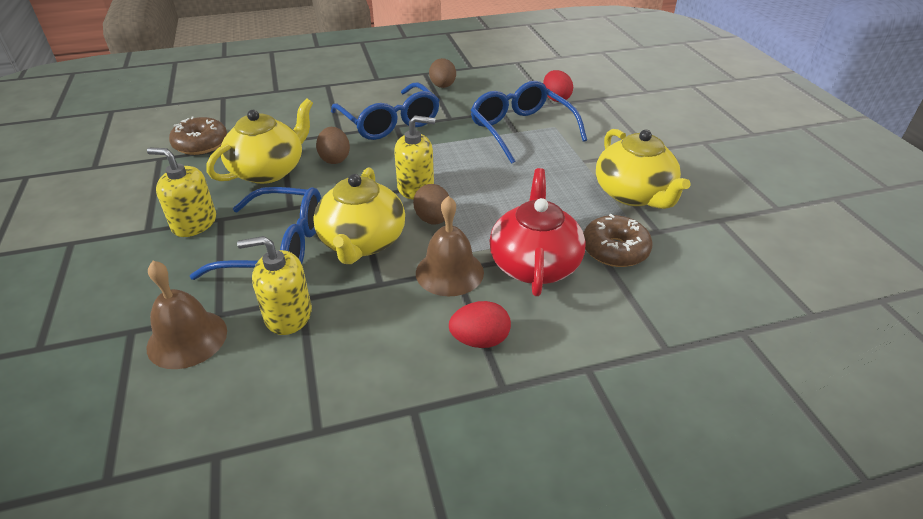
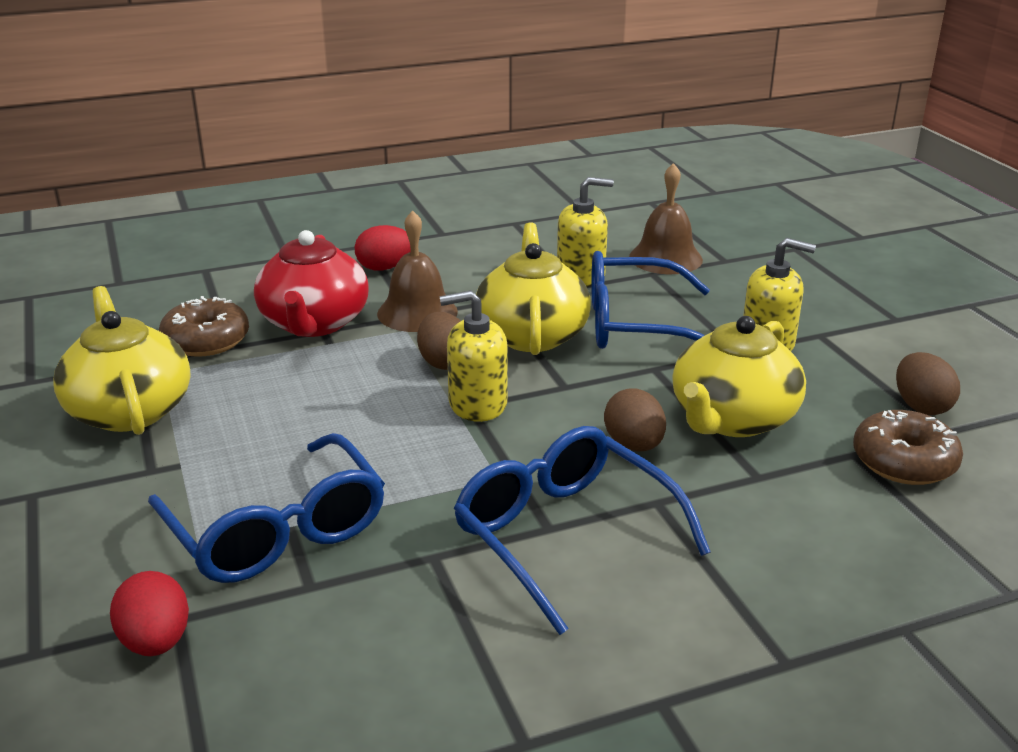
camera: 175 degrees right, 10 degrees down
brown egg [429,58,456,88] -> brown egg moved to [896,352,960,415]

